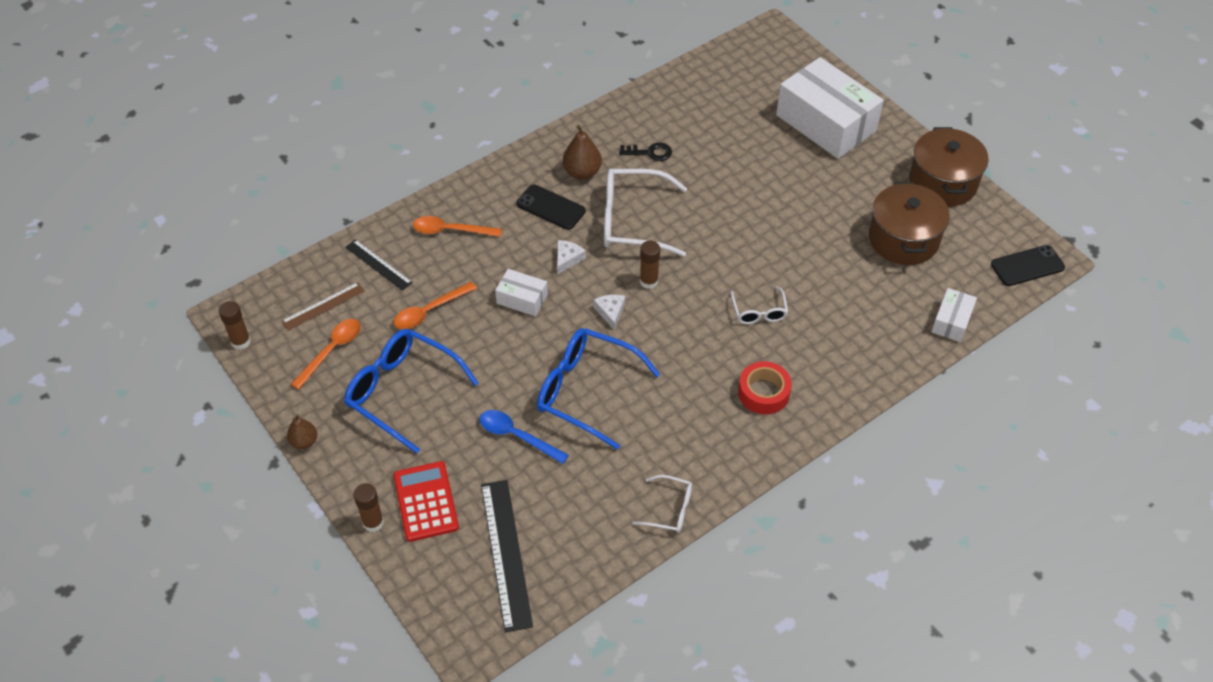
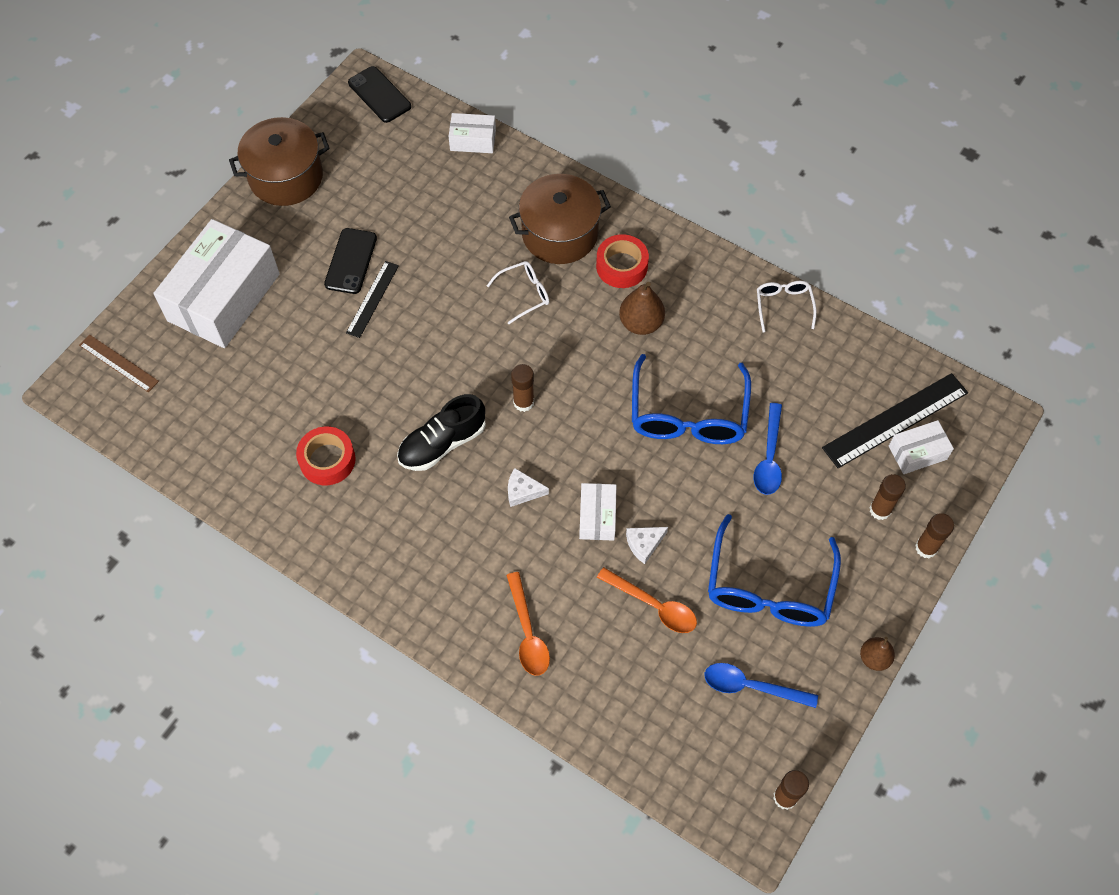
camera: 110 degrees left, 10 degrees up
brown ruler [281,282,365,331] -> brown ruler moved to [79,335,159,392]
orange spoon [291,319,361,390] -> blue spoon [705,663,818,708]
black ruler [345,239,413,291] -> black ruler moved to [346,261,399,338]
red calculator [393,461,459,542] -> brown glue stick [869,474,906,520]
black phone [516,184,586,230] -> black phone moved to [324,228,377,294]
brown pear [563,125,602,180] -> brown pear moved to [619,282,665,335]
white cheese [594,295,625,330] -> white cheese moved to [626,527,668,564]
white glasses [604,169,687,257] -> black shoe [397,394,486,471]
black key [619,142,672,161] -> red tape [296,426,356,485]
brown pot [869,182,950,265] -> brown pot moved to [509,174,611,264]
none -> white box [889,420,954,474]

